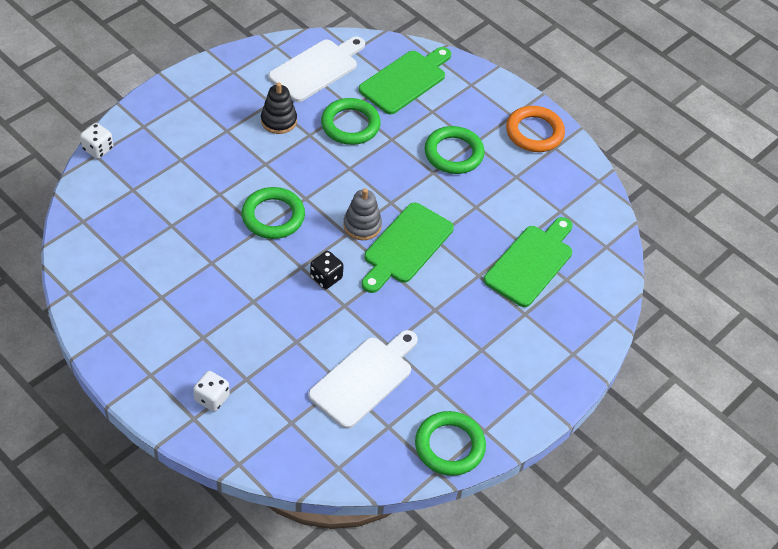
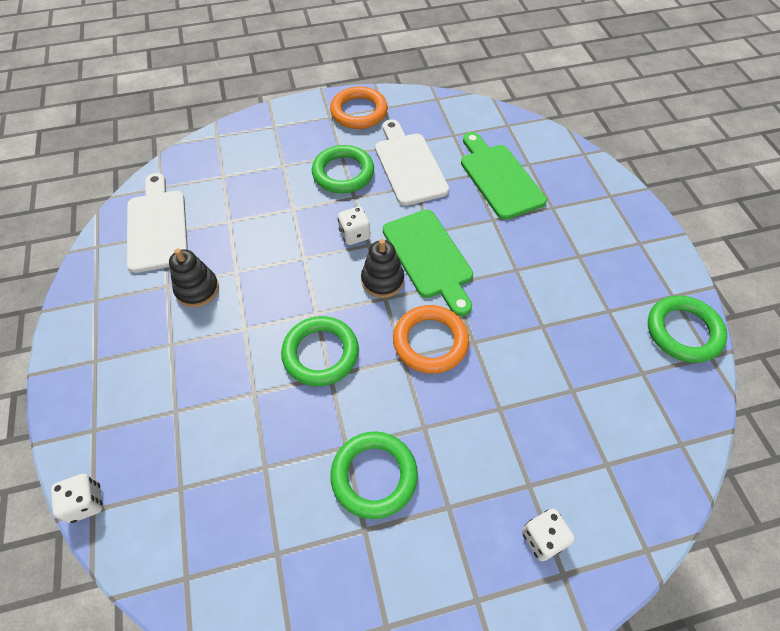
camera: 55 degrees left, 5 degrees up
white cutting board [308,330,418,429] -> white cutting board moved to [375,119,449,206]
black dice [310,251,344,289] -> orange ring [393,305,469,374]
green ring [321,98,381,145] -> green ring moved to [330,431,418,519]
grey stacking toy [343,188,382,240] -> black stacking toy [361,239,404,298]
green cutting board [359,47,451,114] -> none
none -> white dice [338,207,371,245]

